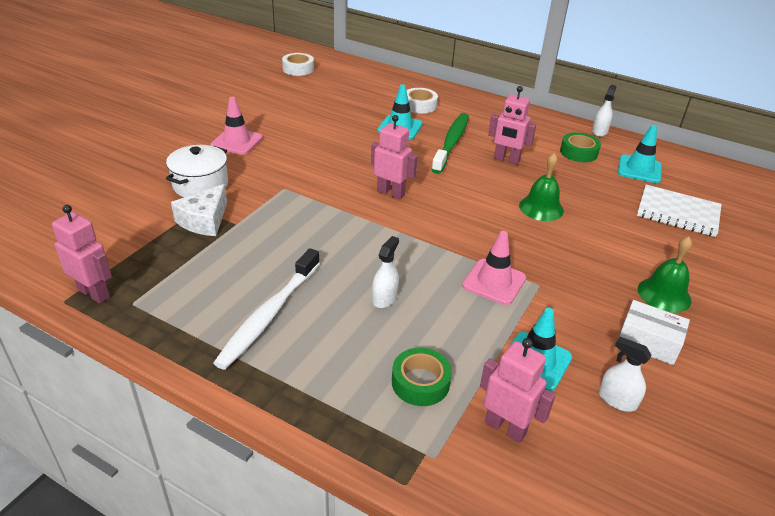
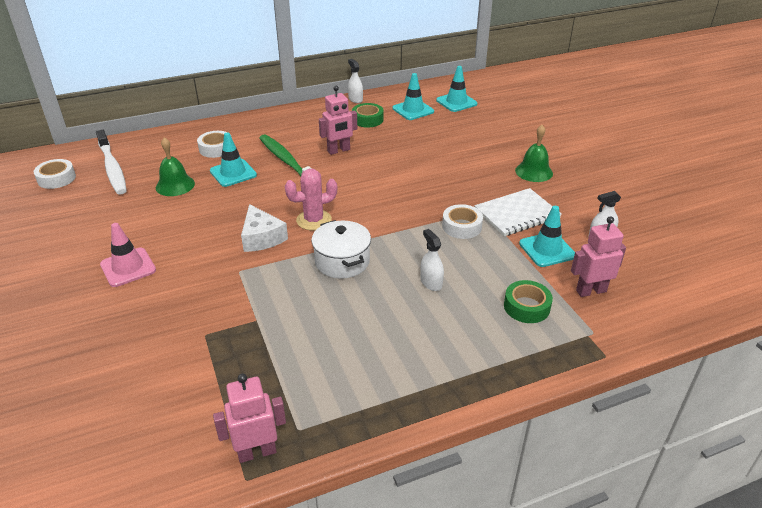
camera: 50 degrees left, 0 degrees up
white pot [166,145,228,197] -> white pot moved to [311,220,371,279]
white cheese [171,184,227,236] -> white cheese moved to [241,204,288,252]
white toothbrush [214,248,320,370] -> white toothbrush moved to [96,130,127,195]
pink robot [371,115,418,199] -> pink cactus [285,169,337,230]
pink traffic cone [462,231,526,305] -> white tape [442,204,483,239]
green bell [519,153,564,221] -> green bell moved to [156,137,195,196]
white box [619,300,690,365] -> none
white notebook [637,185,722,237] -> white notebook moved to [474,188,562,237]
none -> turquoise traffic cone [436,66,477,112]

